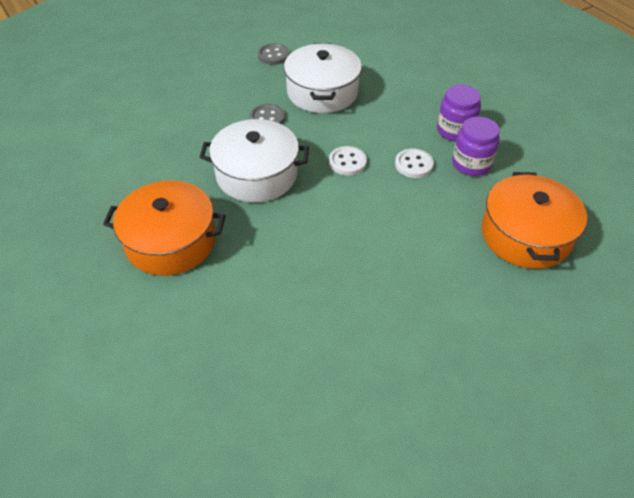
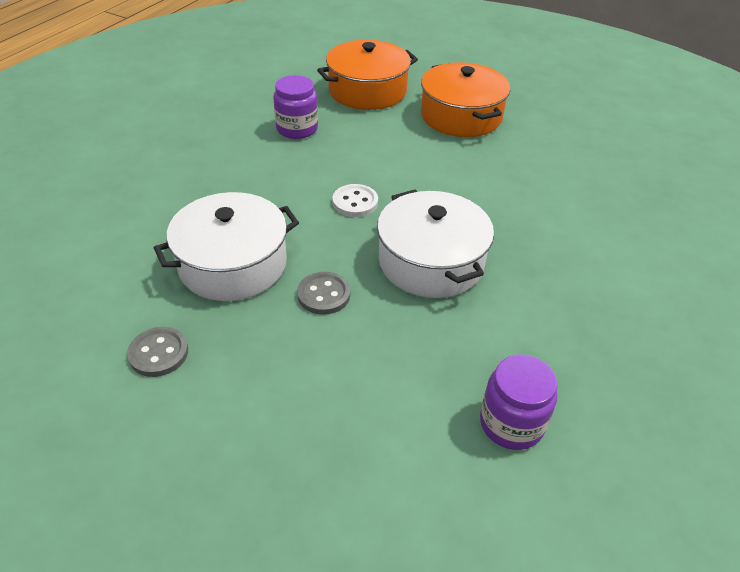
camera: 120 degrees left, 5 degrees down
orange pot [103,181,226,276] -> orange pot moved to [421,62,510,137]
white button [395,148,434,178] -> none
purple jar [437,84,481,141] -> purple jar moved to [480,354,557,450]

